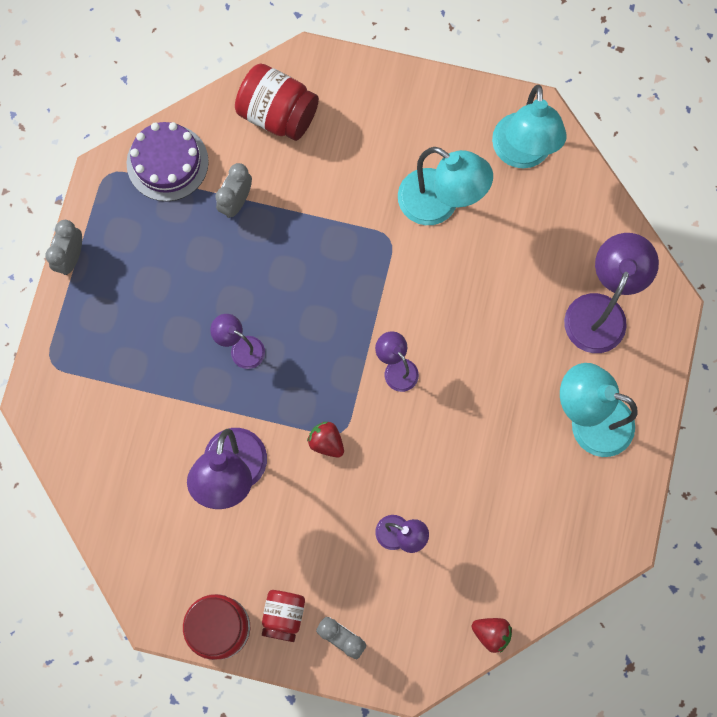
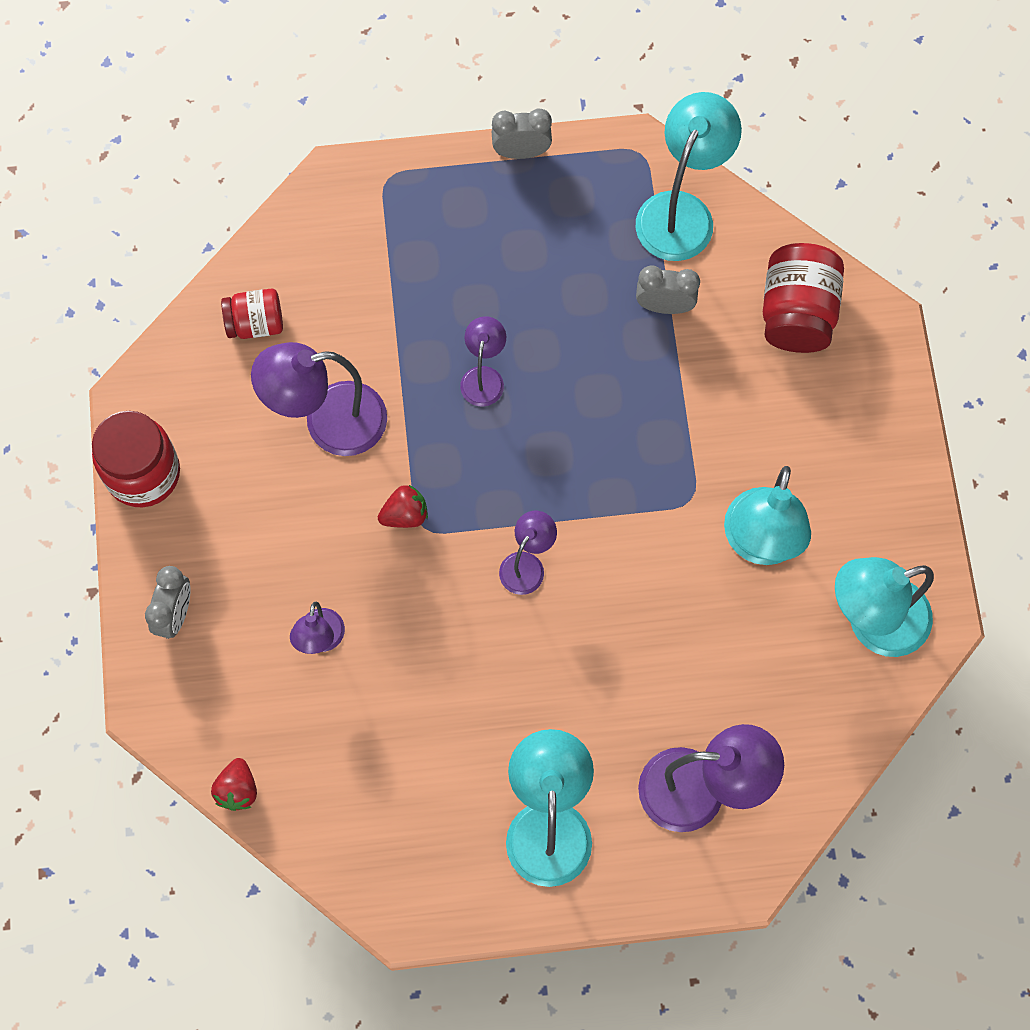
camera: 70 degrees right, 5 degrees down
purple cake [127,122,209,201] -> turquoise lamp [636,92,742,261]
red jar [262,590,305,642] -> red jar moved to [221,289,283,339]
red strawberry [307,422,344,457] -> red strawberry turned 45 degrees clockwise [378,485,428,528]

